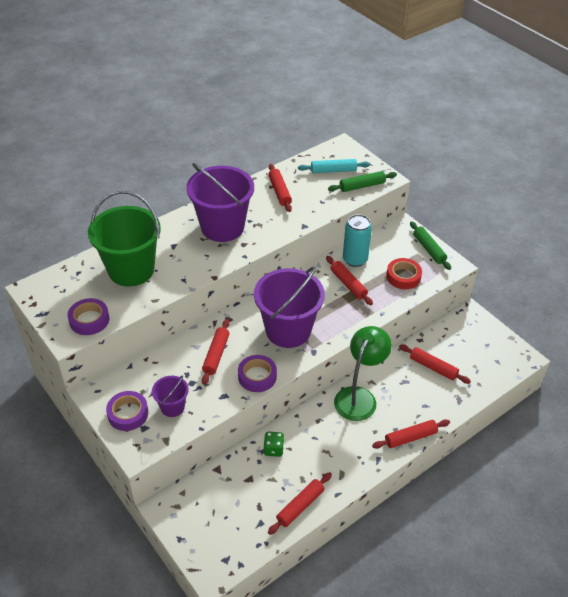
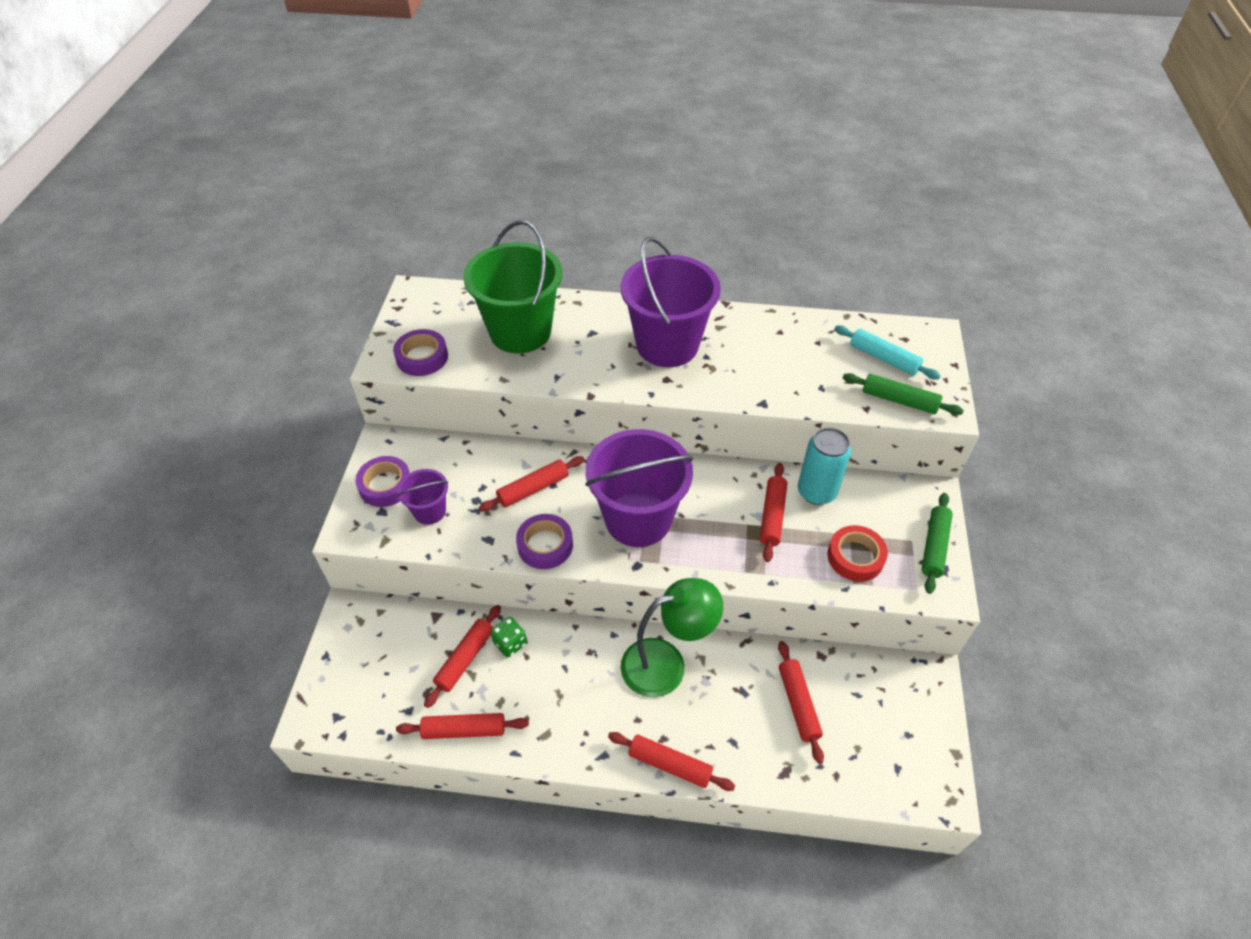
camera: 45 degrees right, 5 degrees up
red rolling pin [268,164,292,212] -> red rolling pin moved to [424,605,501,708]

